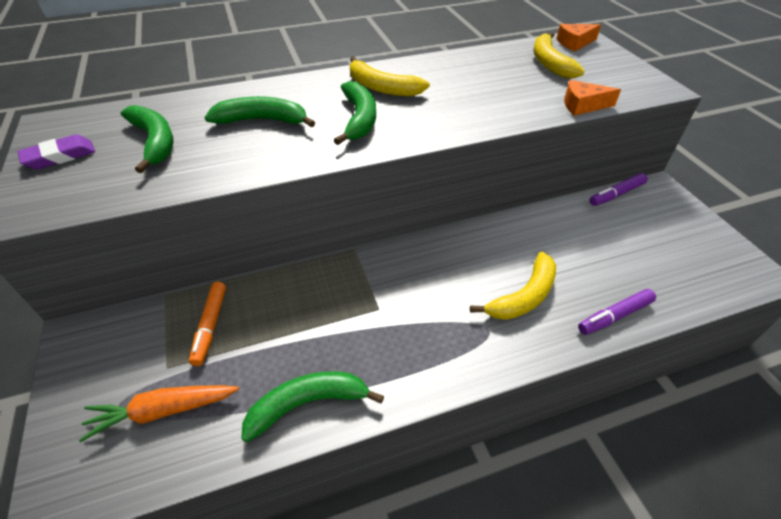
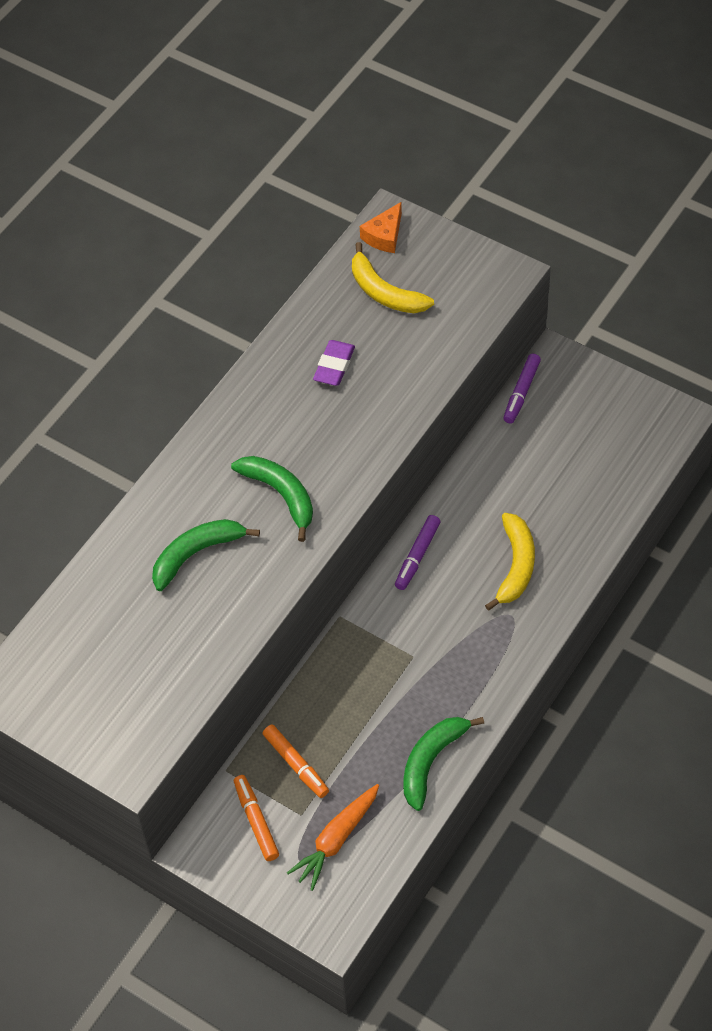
camera: 35 degrees left, 10 degrees up
purple eraser [18,134,95,169] -> purple eraser moved to [313,340,355,386]
green banana [121,105,174,173] -> none
yellow banana [350,56,430,96] -> none
orange cheese [564,80,621,116] -> none
purple marker [578,289,656,335] -> purple marker moved to [395,515,441,590]
none -> orange marker [234,775,279,861]

